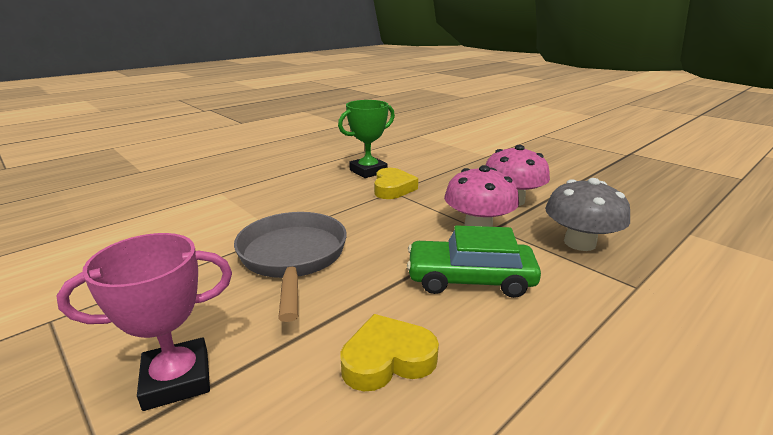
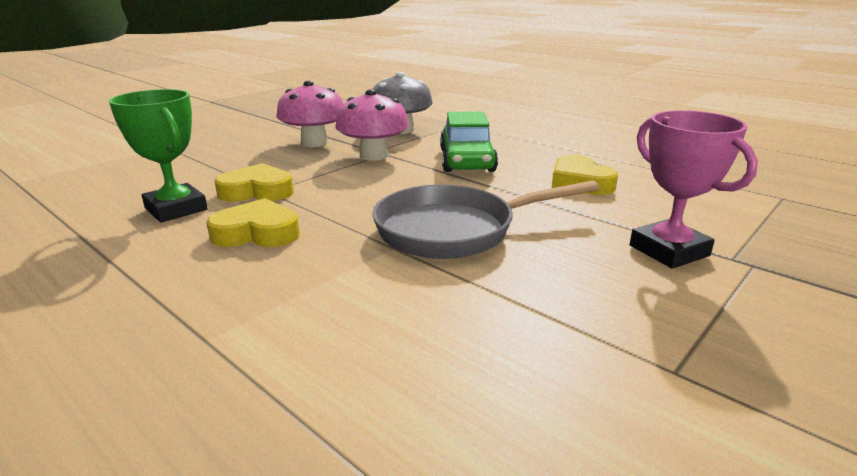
camera: 95 degrees left, 0 degrees up
none -> yellow heart [206,198,300,247]

